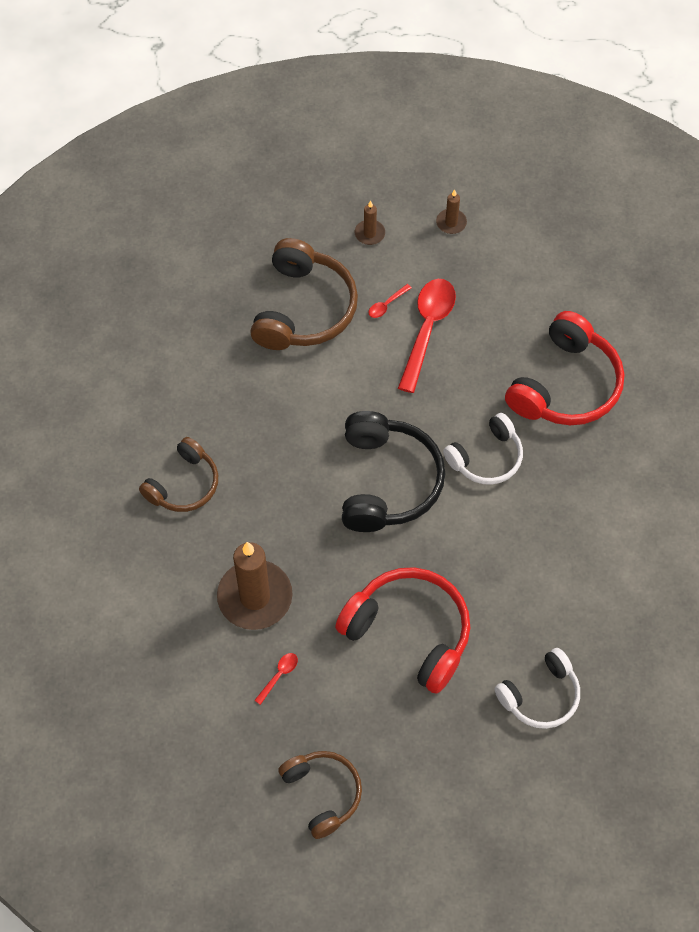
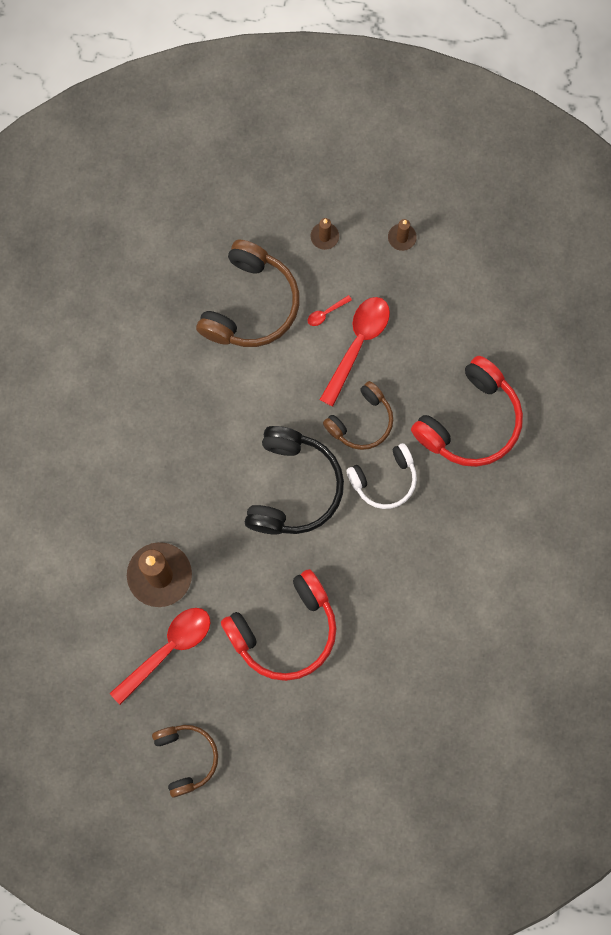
camera: 10 degrees right, 15 degrees up
brown headphones [139,437,218,512] -> brown headphones moved to [323,381,393,450]
red spoon [254,653,298,705] -> red spoon [110,608,211,705], size x2.38
red headphones [335,567,470,694] -> red headphones turned 105 degrees clockwise [221,569,337,681]
white headphones [495,648,580,729] -> none

